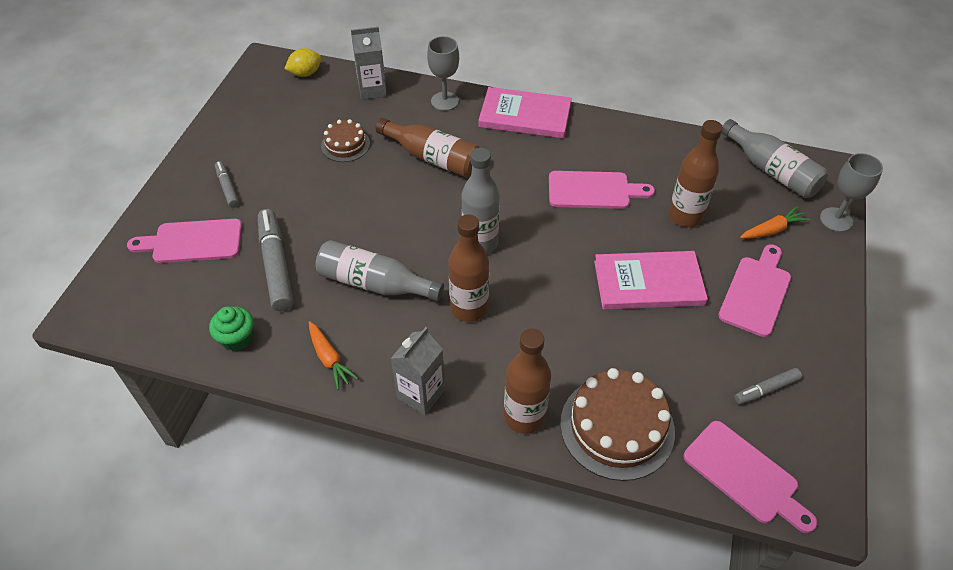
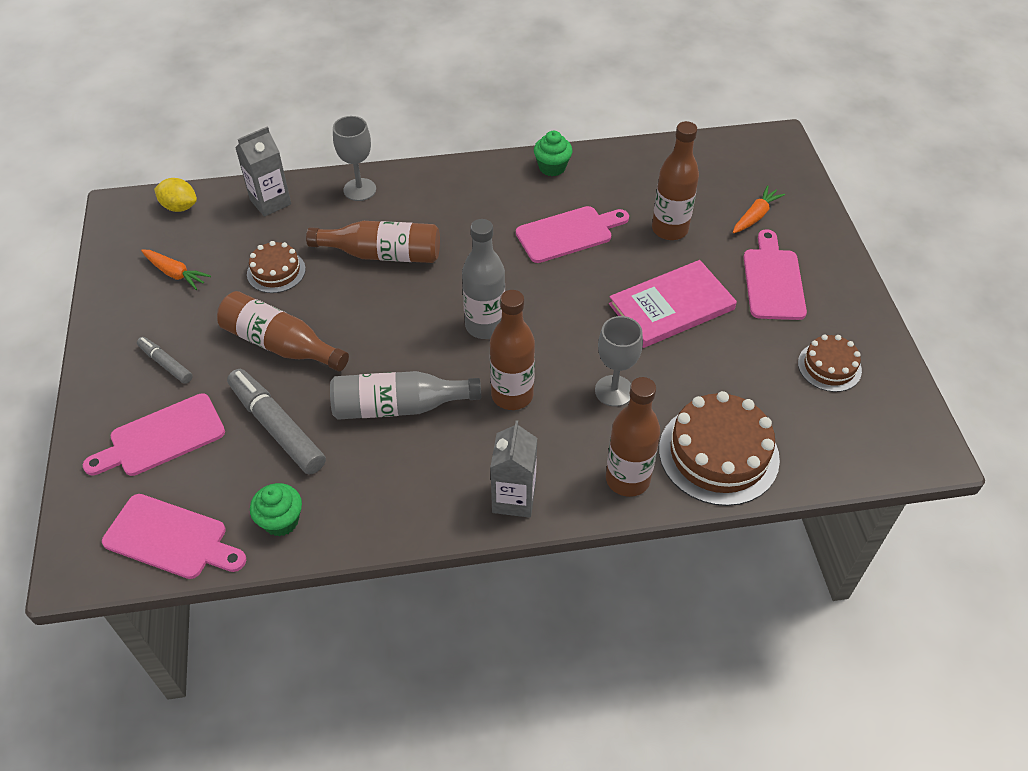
camera: 25 degrees left, 0 degrees up
yellow lemon [284,48,322,77] -> yellow lemon turned 75 degrees clockwise [154,178,197,212]
orange carrot [309,321,358,390] -> orange carrot moved to [141,249,211,290]
pink book [479,87,572,139] -> none
pink cutting board [683,421,818,533] -> pink cutting board moved to [102,494,246,579]
grey bottle [722,119,828,198] -> none
grey marker [734,368,802,404] -> brown cake [798,334,862,392]
grey goblet [820,153,883,232] -> grey goblet moved to [595,316,643,407]
none -> brown bottle [217,291,349,371]
none -> green cupcake [534,131,572,176]

